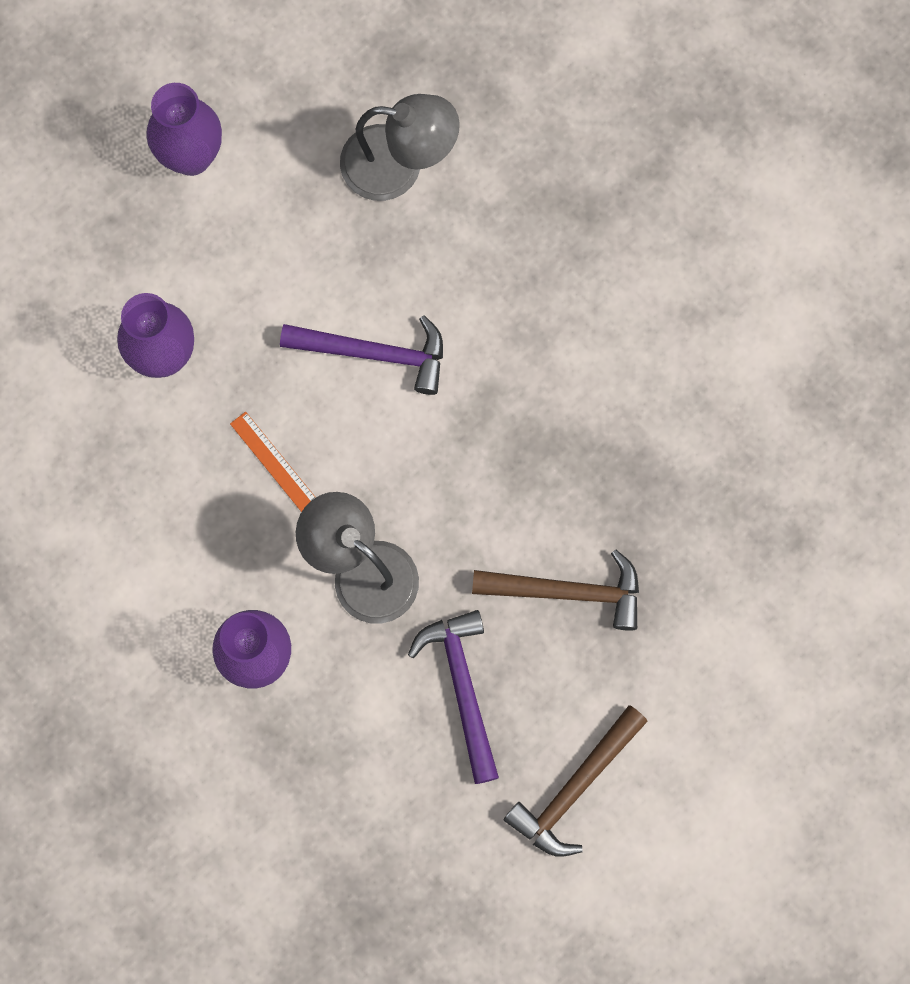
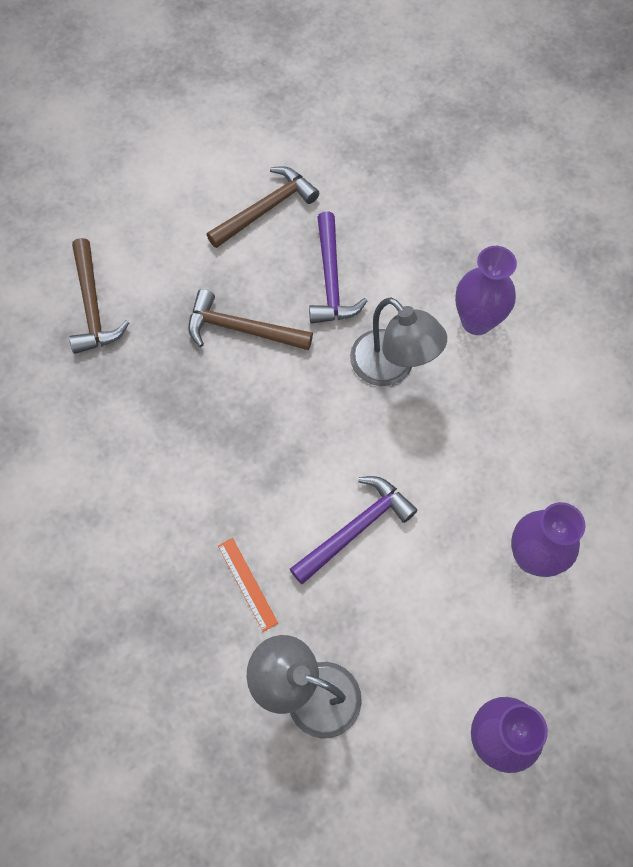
camera: 170 degrees left, 10 degrees down
orange ruler [230,412,316,512] -> orange ruler moved to [218,538,278,632]
purple hammer [280,315,443,395] -> purple hammer turned 120 degrees clockwise [290,476,418,584]
none -> brown hammer [69,238,129,354]

